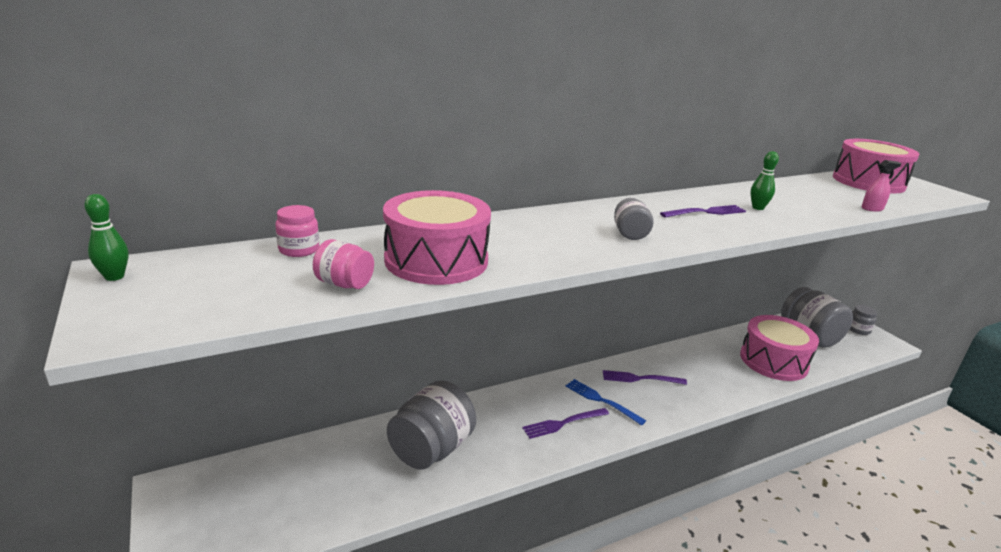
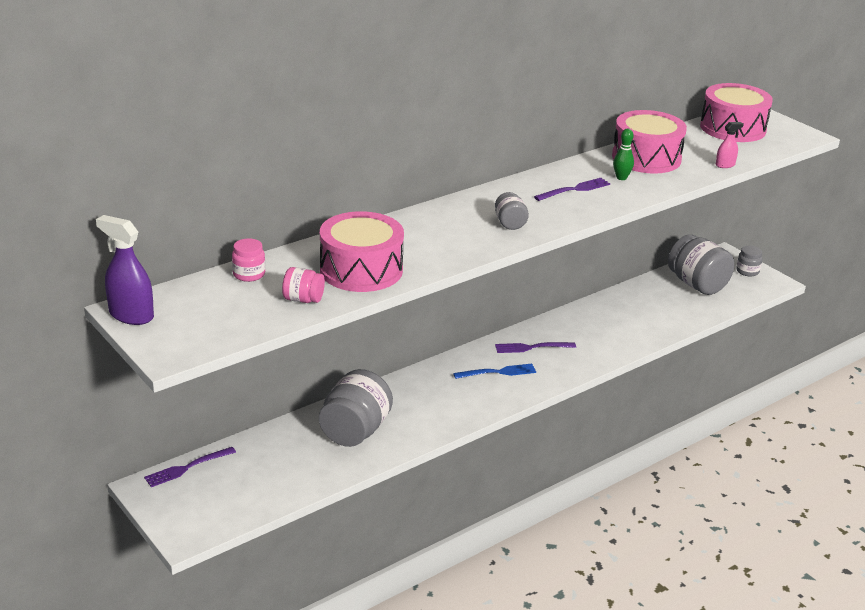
camera: 10 degrees left, 5 degrees up
green bowling pin [84,194,128,281] -> purple spray bottle [96,215,154,325]
purple fork [522,408,609,439] -> purple fork moved to [144,447,236,487]
blue fork [565,379,646,426] -> blue fork turned 135 degrees clockwise [453,364,536,379]
pink drum [740,315,819,381] -> pink drum moved to [612,110,687,174]

